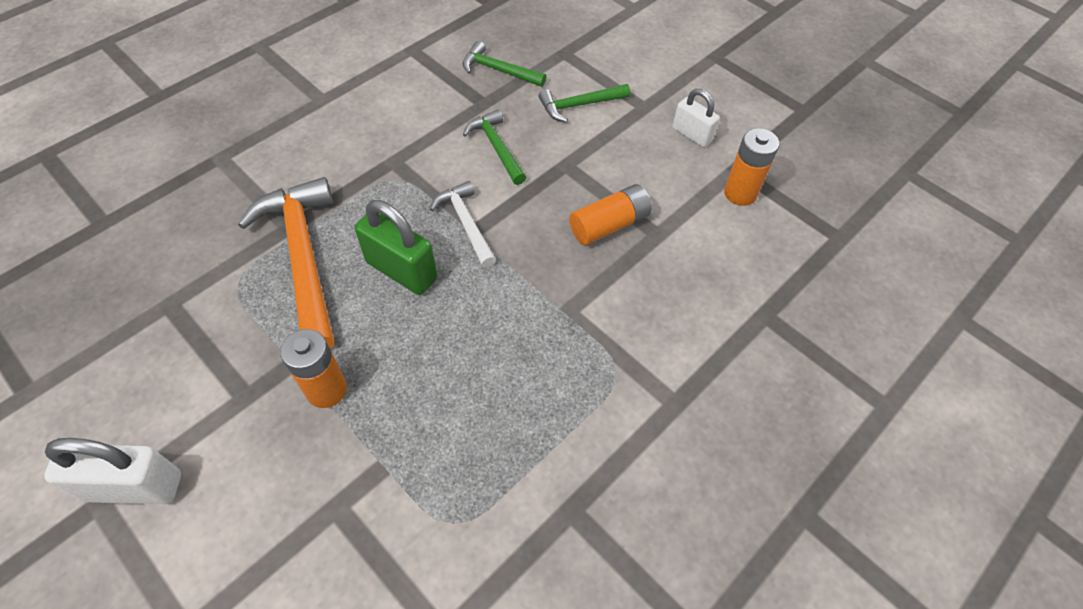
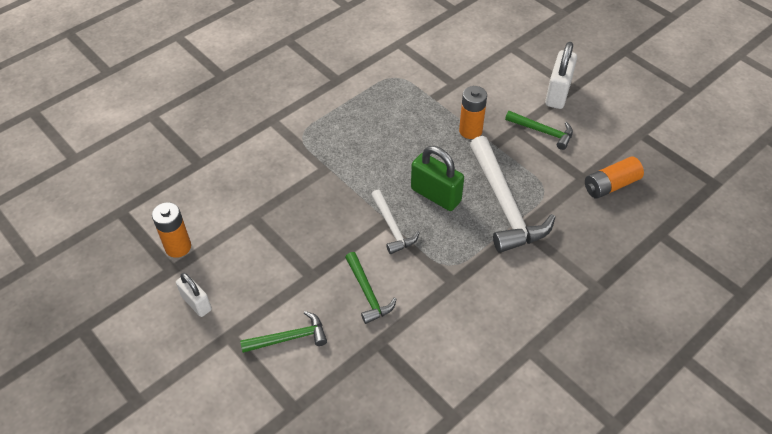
camera: 175 degrees left, 5 degrees down
white padlock [44,438,181,504] -> white padlock turned 75 degrees counterclockwise [545,42,577,109]
orange hammer [238,177,334,349] -> white hammer [470,136,556,253]
green hammer [463,41,547,87] -> green hammer moved to [505,111,573,150]
orange battery [569,184,652,245] -> orange battery moved to [585,157,644,199]

